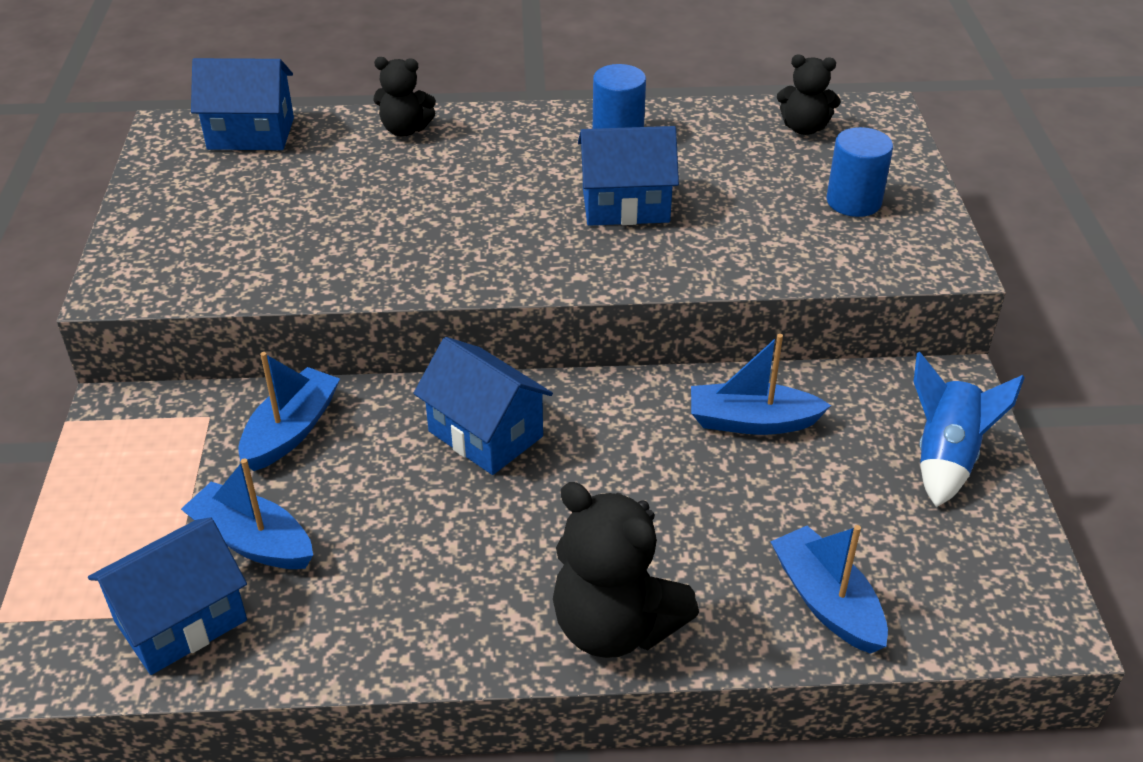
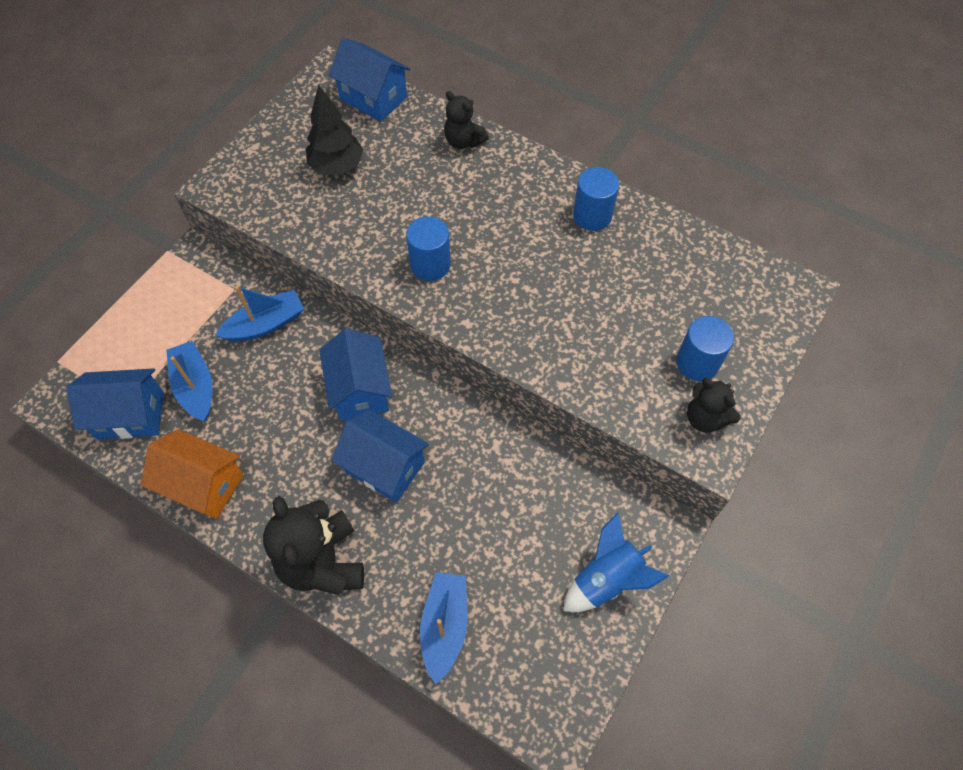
camera: 35 degrees right, 20 degrees up
blue house [578,126,679,226] -> blue house moved to [332,410,429,503]
blue boat [691,334,831,435] -> none
black teddy bear [777,55,841,135] -> black teddy bear moved to [687,378,741,433]
none -> orange house [141,429,243,519]
none -> black tree [306,85,363,175]
none -> blue cylinder [406,216,451,281]

